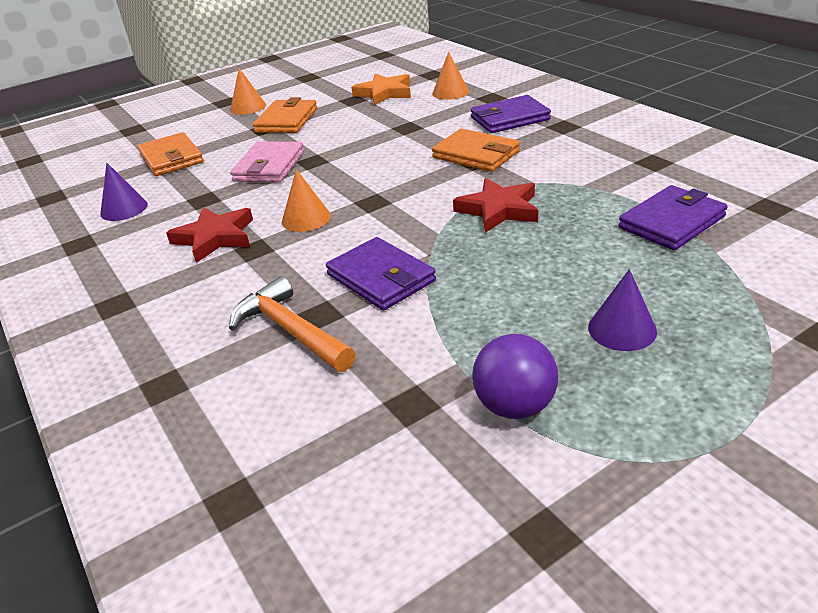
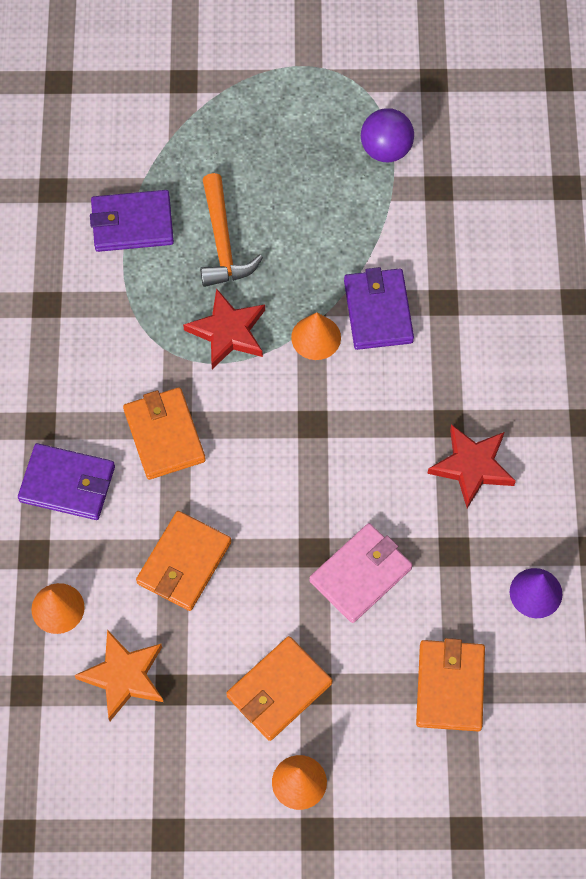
camera: 150 degrees left, 30 degrees up
orange hammer [229,276,356,372] -> orange hammer moved to [200,173,263,287]
orange cone [282,169,331,232] -> orange cone moved to [291,312,341,360]
purple cone [588,269,657,351] -> none
none -> orange wallet [136,511,231,611]

